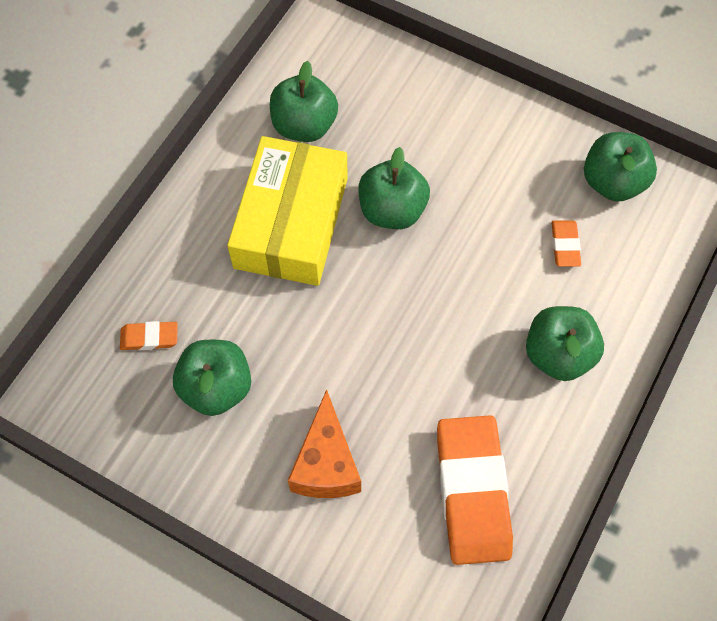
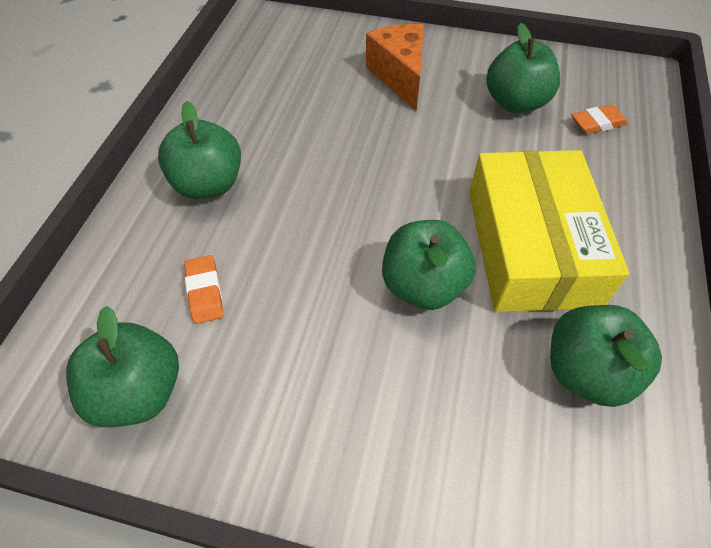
camera: 165 degrees right, 10 degrees down
orange eraser [437,415,513,565] -> none

